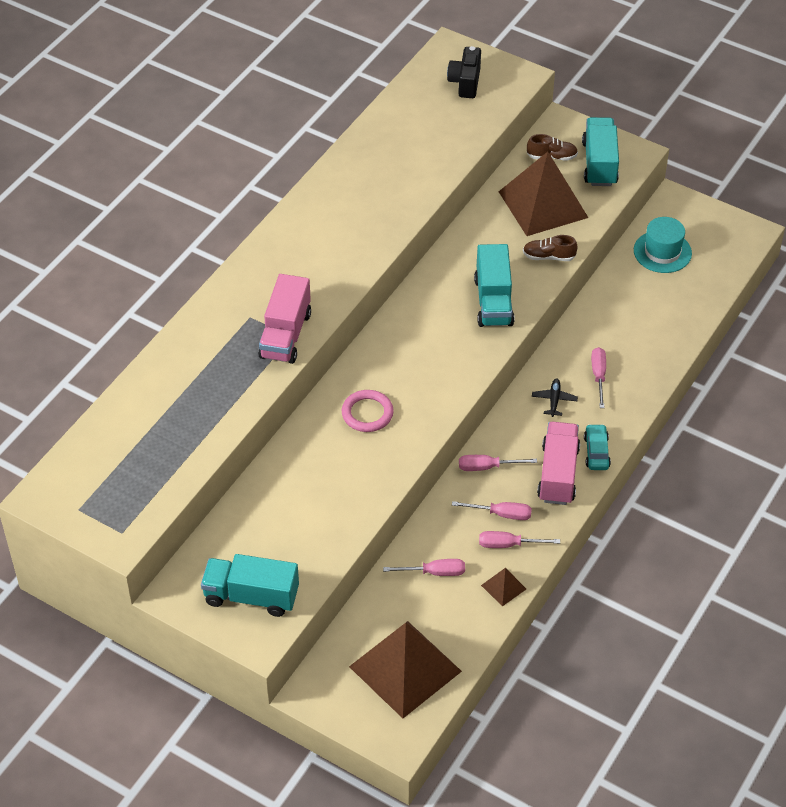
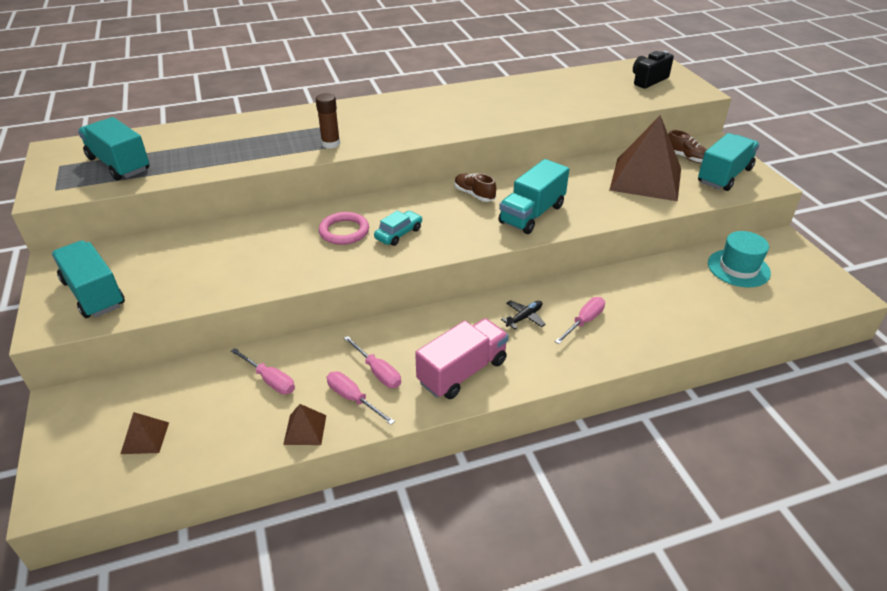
camera: 40 degrees right, 10 degrees down
pink truck [258,274,311,364] -> brown glue stick [316,93,340,149]
brown pyramid [349,621,462,718] -> brown pyramid [121,412,169,454], size x0.42
pink screwdriver [459,455,537,471] -> none
brown shoe [523,235,578,261] -> brown shoe moved to [454,173,496,202]
turquoise car [584,424,611,470] -> turquoise car moved to [374,211,423,246]
none -> turquoise truck [78,117,149,180]

